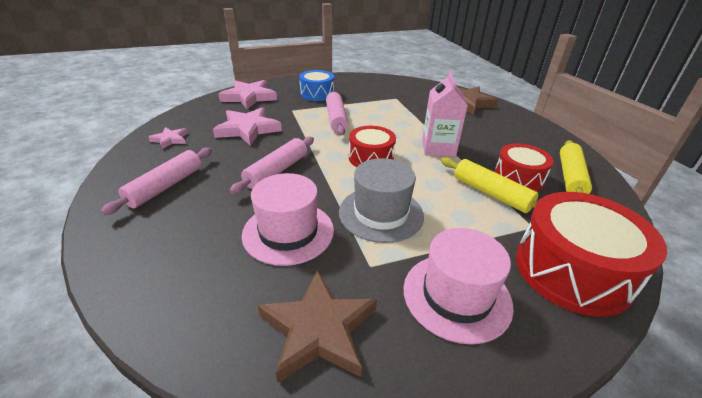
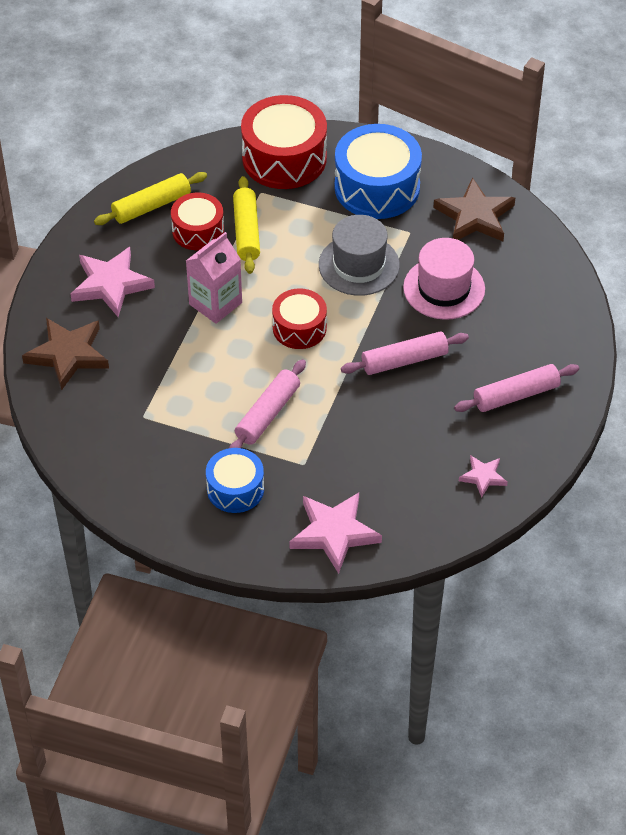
camera: 140 degrees left, 15 degrees up
pink star [213,107,282,146] -> pink star moved to [71,247,155,317]
pink hat [403,228,514,344] -> blue drum [334,124,422,219]

